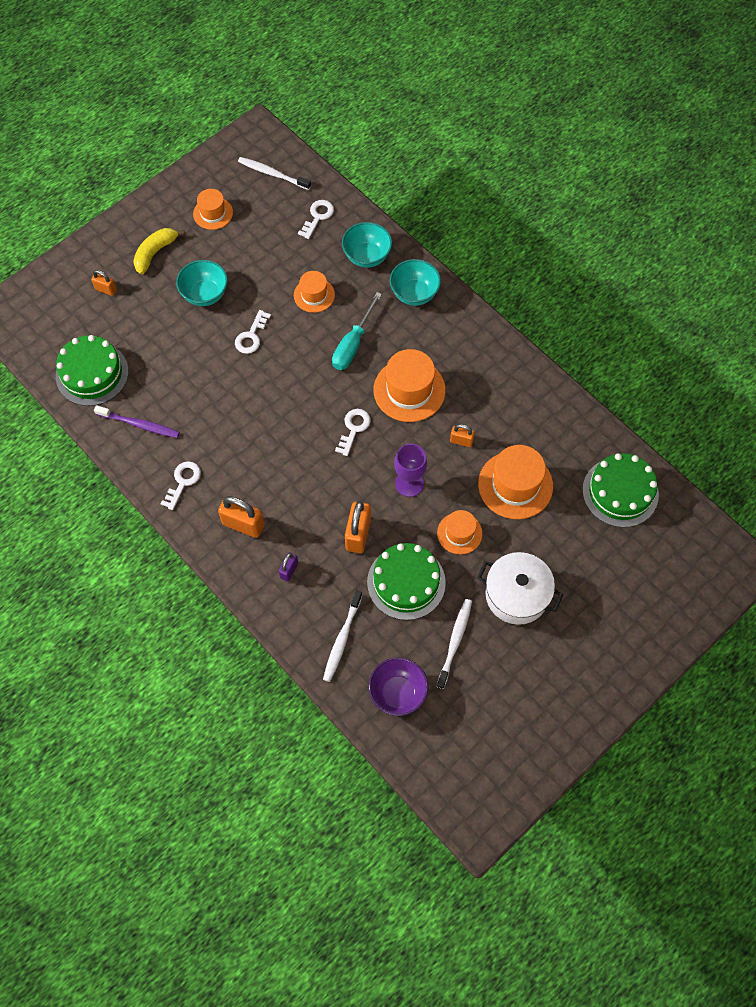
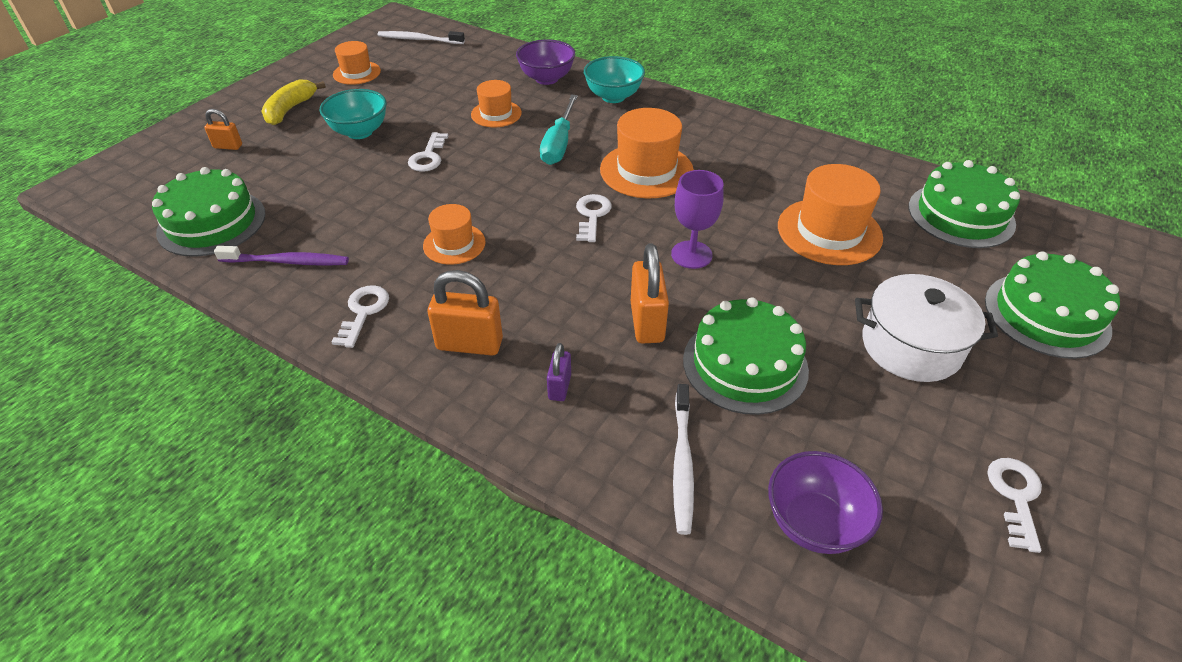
camera: 15 degrees left, 20 degrees down
white key [298,200,334,239] -> white key moved to [987,458,1042,553]
turquoise bowl [342,222,392,268] -> purple bowl [516,40,575,85]
orange hat [437,510,483,555] -> orange hat moved to [423,204,486,265]
white toothbrush [437,599,472,689] -> none
orange padlock [450,424,475,447] -> none
none -> green cake [985,251,1120,359]

